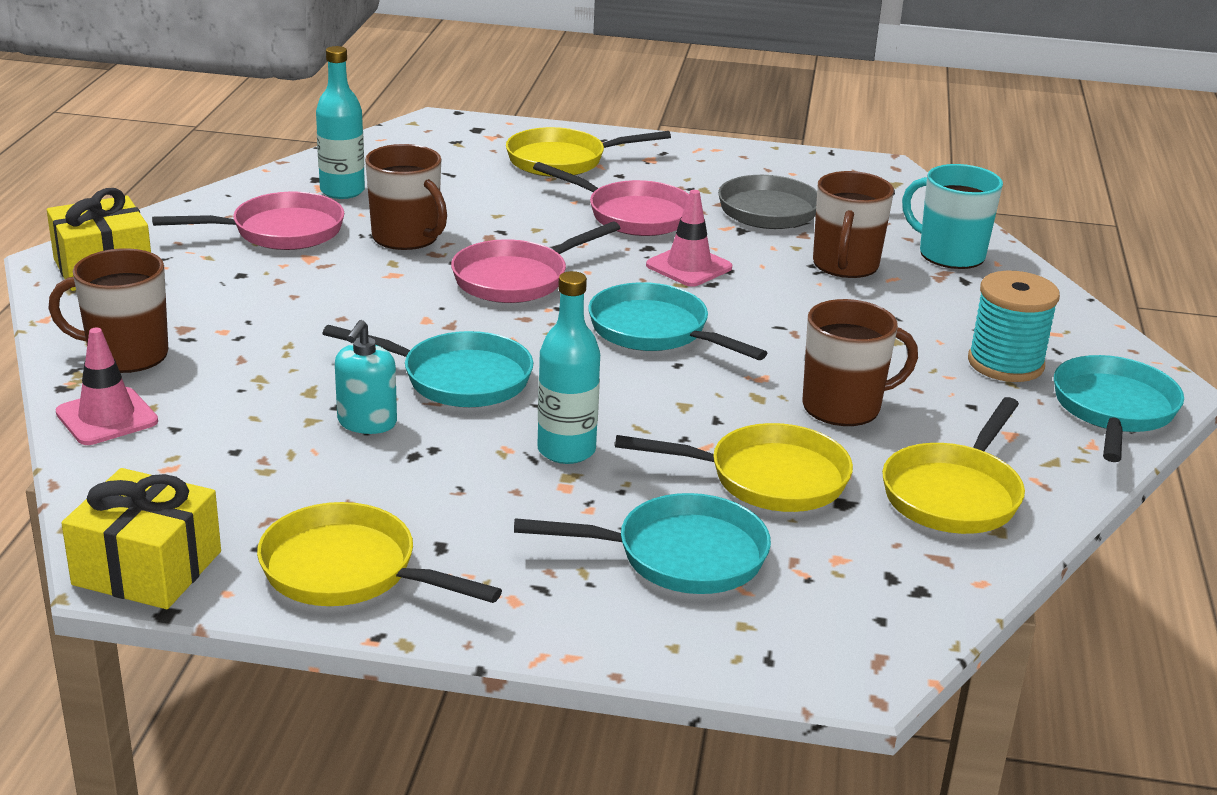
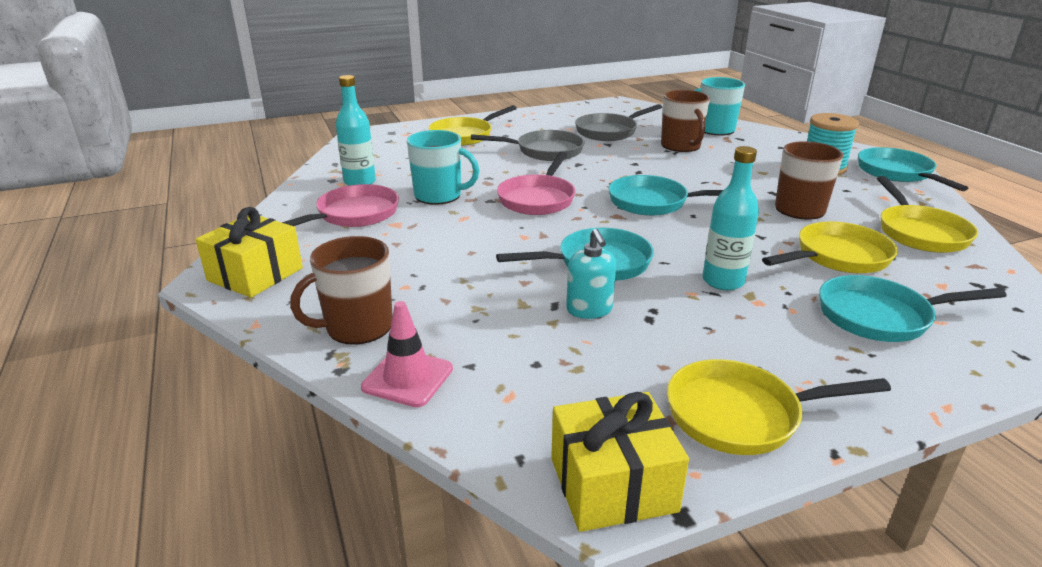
camera: 30 degrees left, 0 degrees up
brown mug [365,144,447,250] -> turquoise mug [407,130,480,205]
turquoise pan [514,493,771,594] -> turquoise pan turned 150 degrees counterclockwise [819,275,1007,342]
pink pan [533,162,689,236] -> grey pan [471,130,584,161]
pink traffic cone [646,190,732,287] -> none

